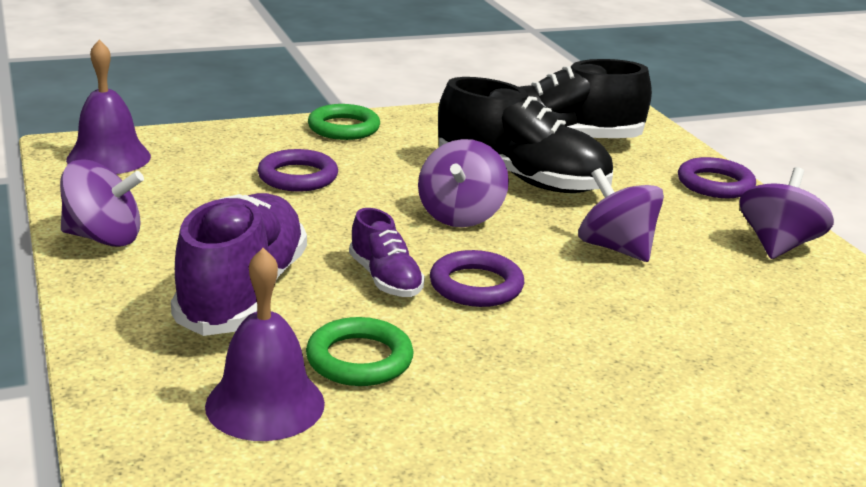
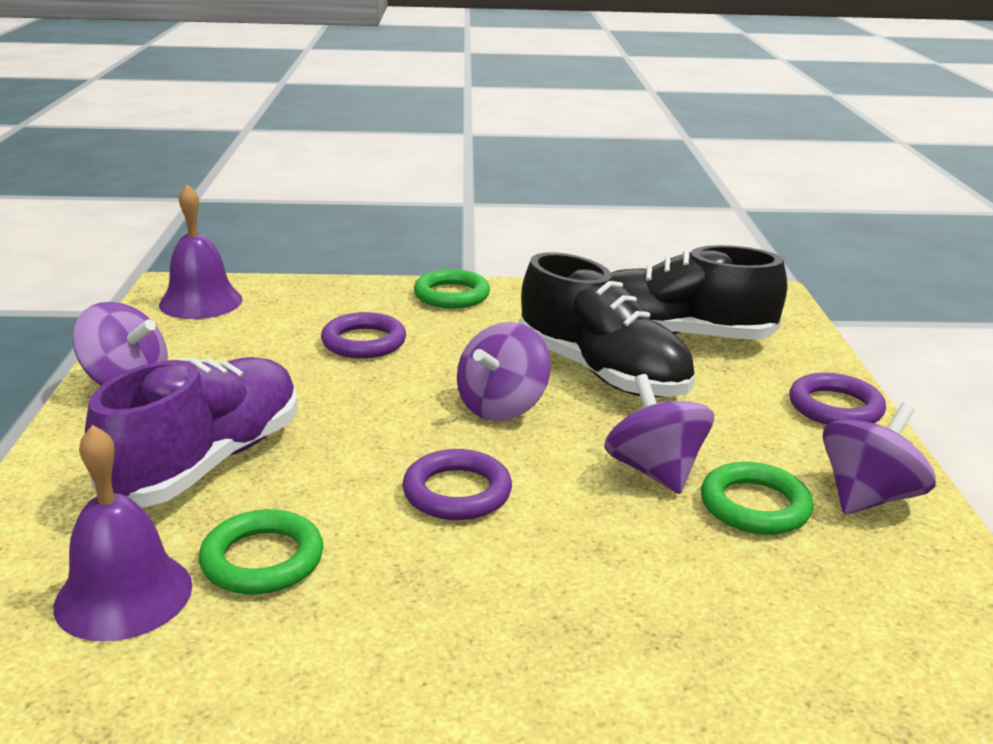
camera: 20 degrees right, 0 degrees up
purple shoe [349,208,425,297] -> none
none -> green ring [701,462,814,535]

